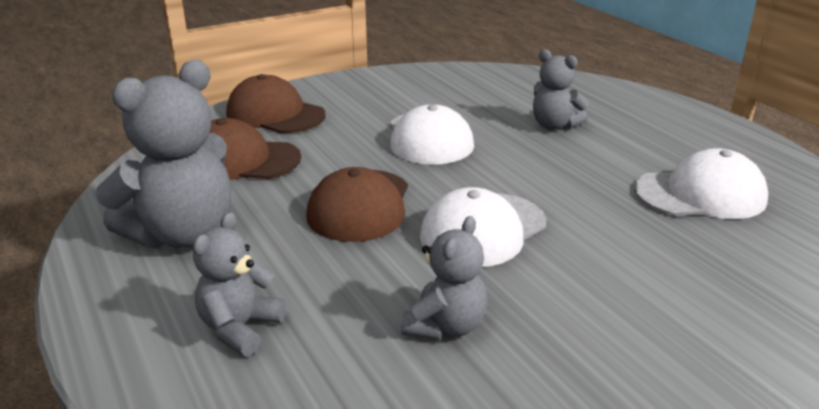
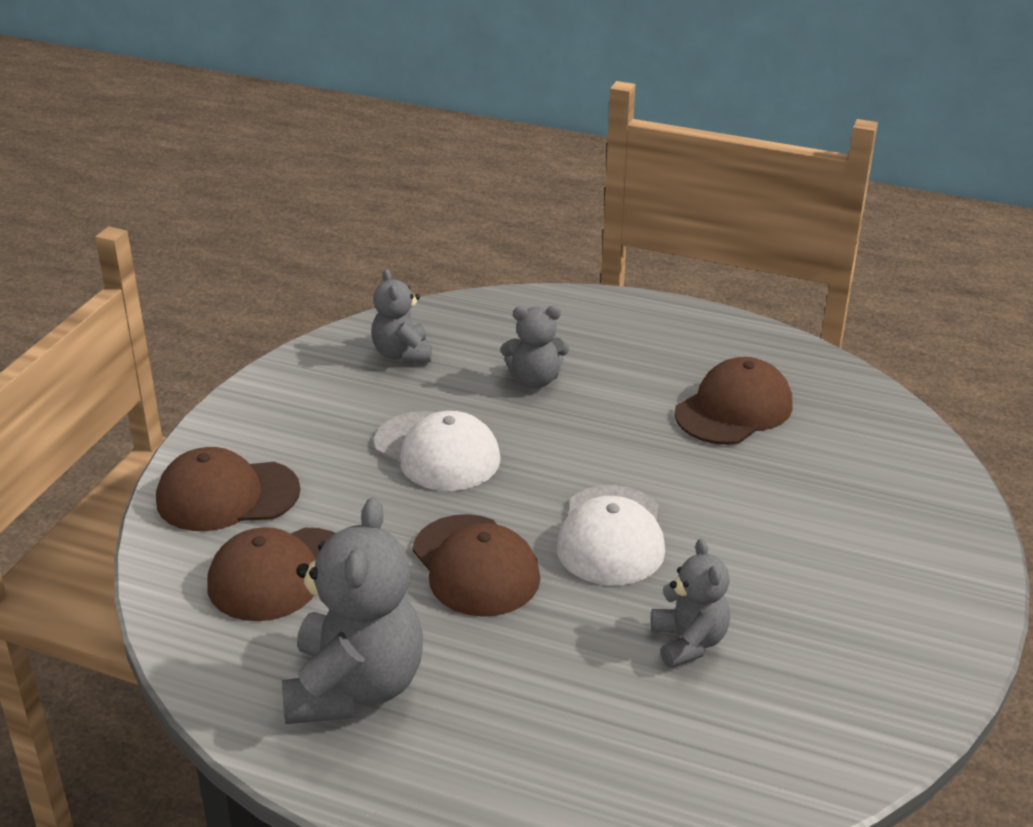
camera: 40 degrees left, 5 degrees up
grey teddy bear [193,212,286,356] -> grey teddy bear moved to [371,269,431,363]
white cap [634,148,768,219] -> brown cap [674,357,792,445]

